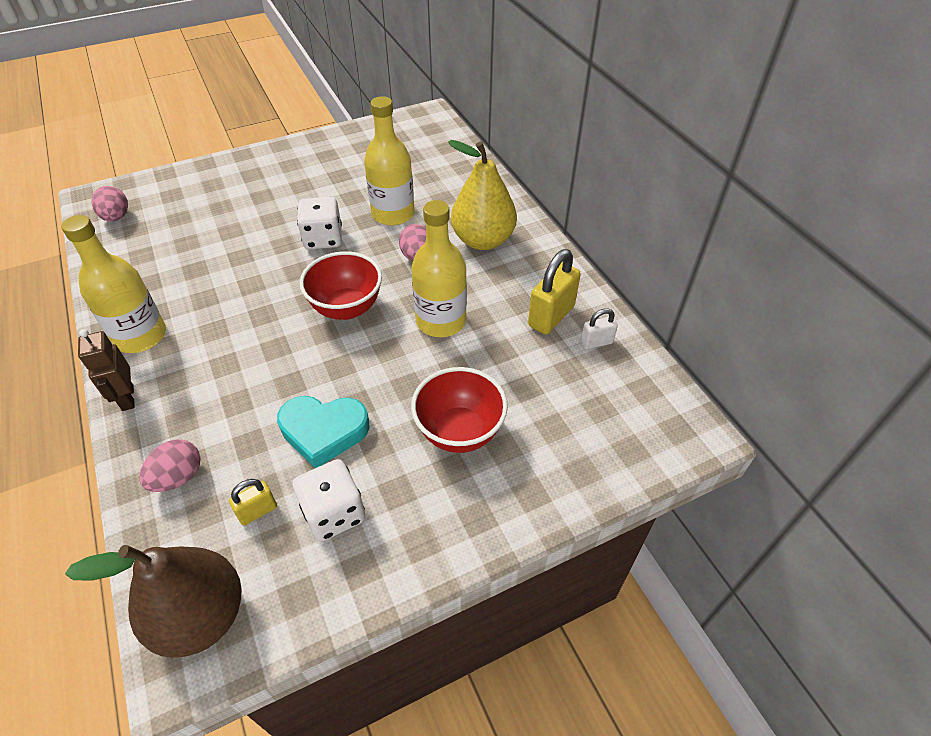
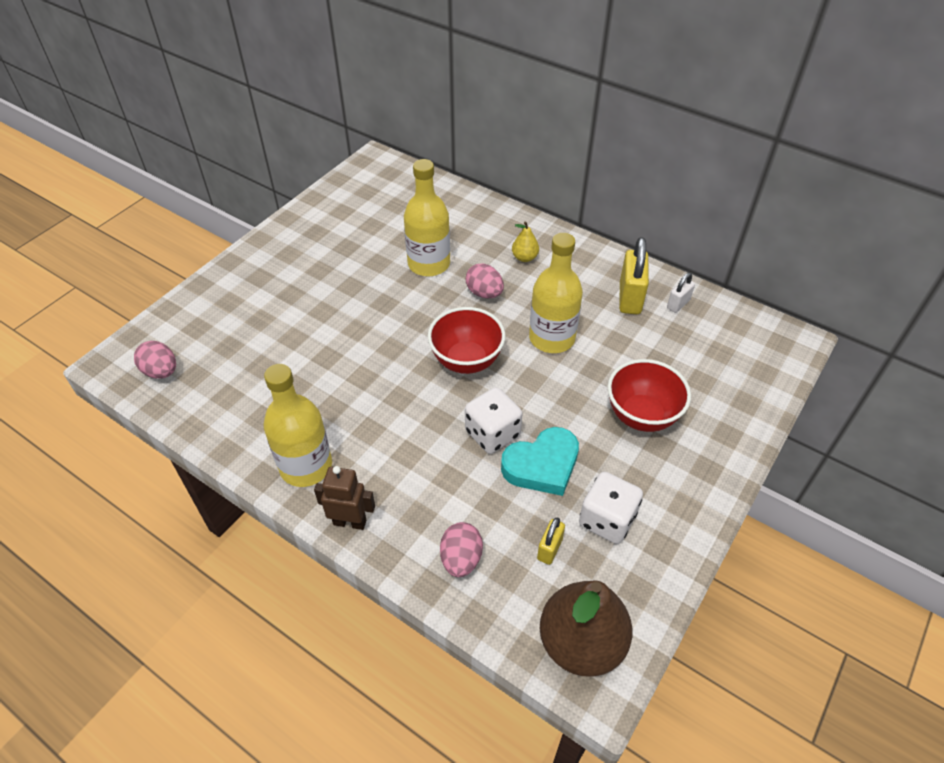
camera: 30 degrees left, 0 degrees up
brown robot [78,329,135,411] -> brown robot turned 150 degrees clockwise [314,466,375,530]
white dice [297,197,342,250] -> white dice moved to [465,387,522,454]
yellow pear [448,140,517,250] -> yellow pear [512,221,539,262], size x0.45

